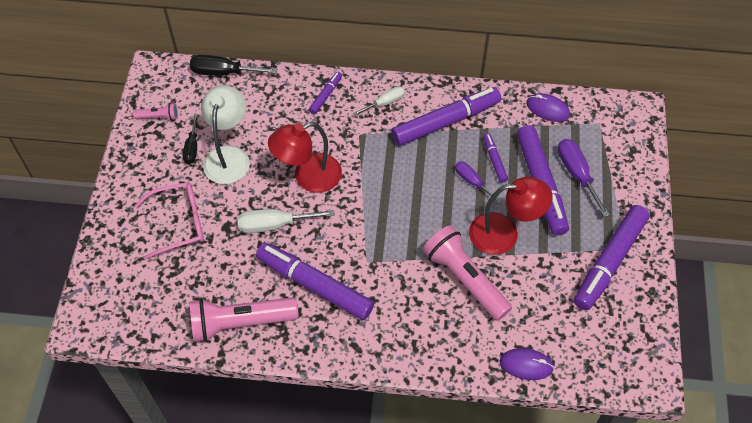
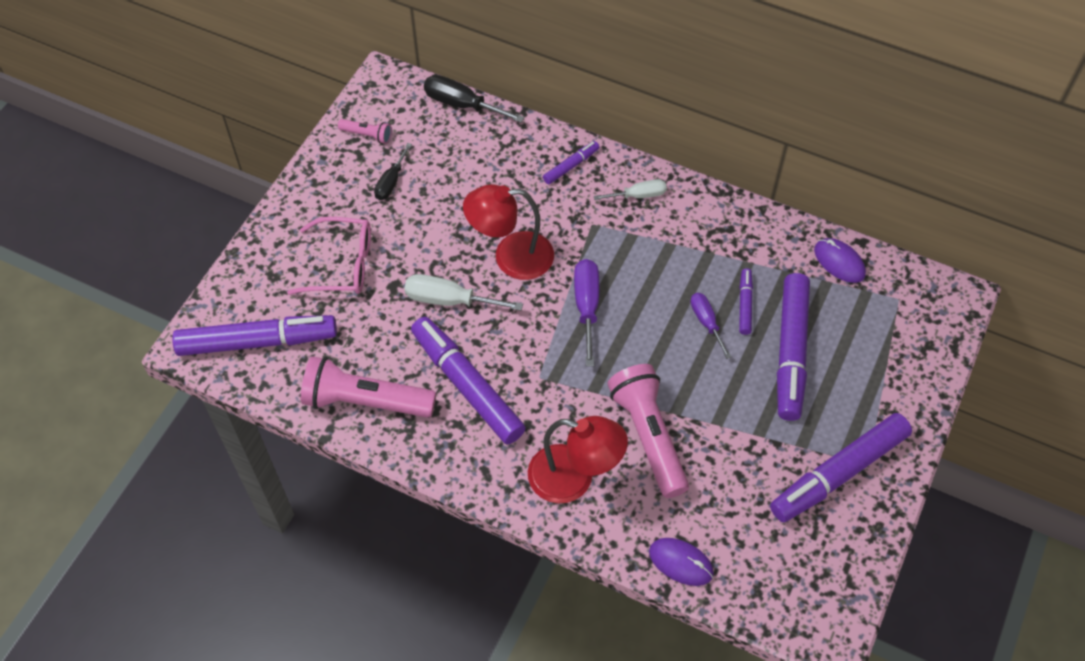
camera: 20 degrees right, 0 degrees up
white lamp [201,85,250,184] -> none
purple marker [391,87,501,146] -> purple marker moved to [172,315,337,356]
red lamp [469,177,552,255] -> red lamp moved to [528,416,628,504]
purple screwdriver [558,139,610,217] -> purple screwdriver moved to [574,259,599,366]

